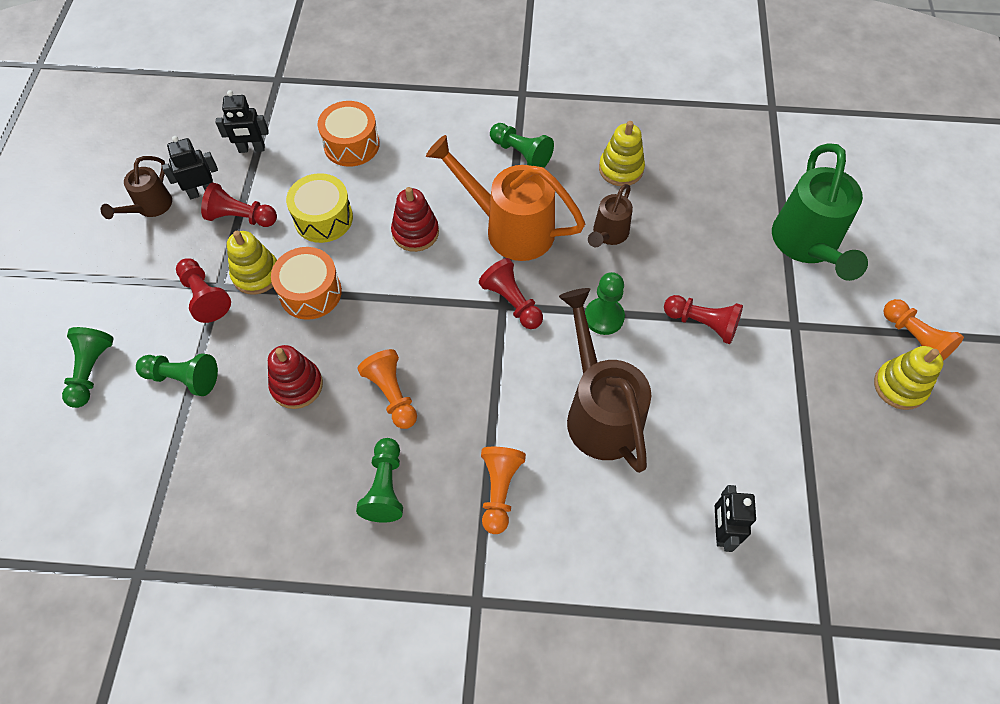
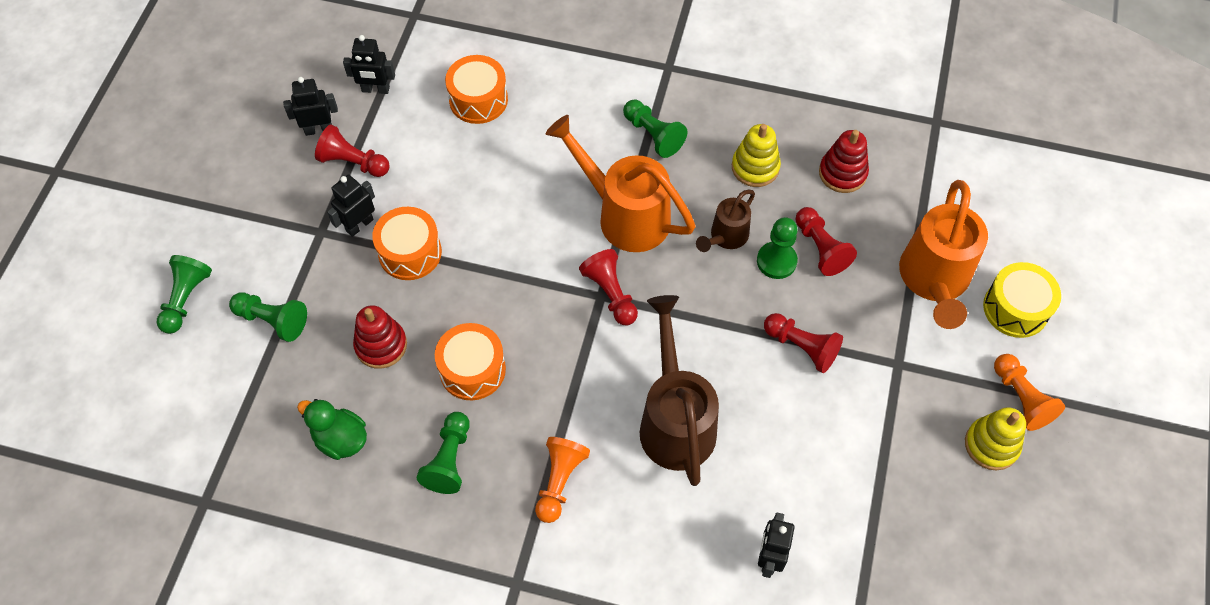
camera: 10 degrees right, 0 degrees up
brown watering can [101,156,172,219] -> none
red pawn [176,258,231,323] -> red pawn moved to [795,207,857,276]
yellow stacking toy [227,231,277,295] -> black robot [327,175,375,237]
yellow drum [286,173,353,243] -> yellow drum moved to [983,262,1061,338]
orange pawn [357,349,417,429] -> orange drum [435,323,506,400]
red stacking toy [391,187,439,252] -> red stacking toy moved to [819,130,869,193]
green pawn [585,272,625,335] -> green pawn moved to [757,217,798,279]
green watering can [772,143,868,281] -> orange watering can [899,180,988,329]
none -> green duck [297,399,367,460]

